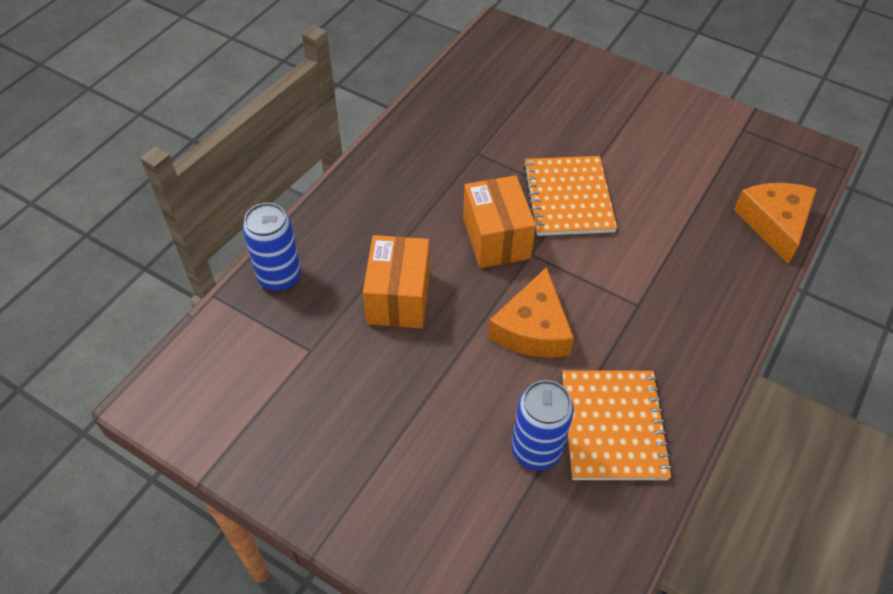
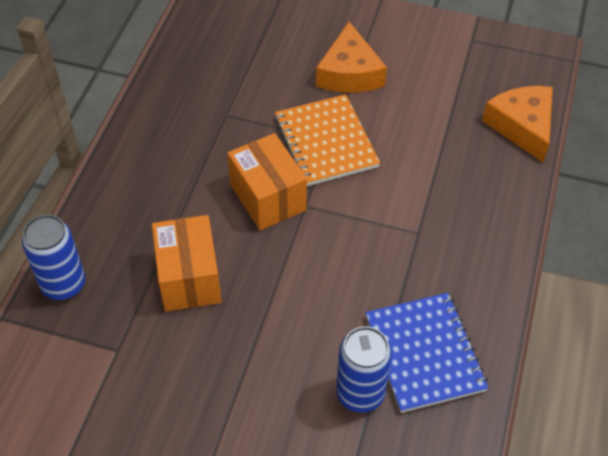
camera: 15 degrees left, 0 degrees up
orange cheese [488,267,574,358] -> orange cheese moved to [316,22,387,92]
orange notebook [563,370,672,480] -> blue notebook [365,293,488,413]

